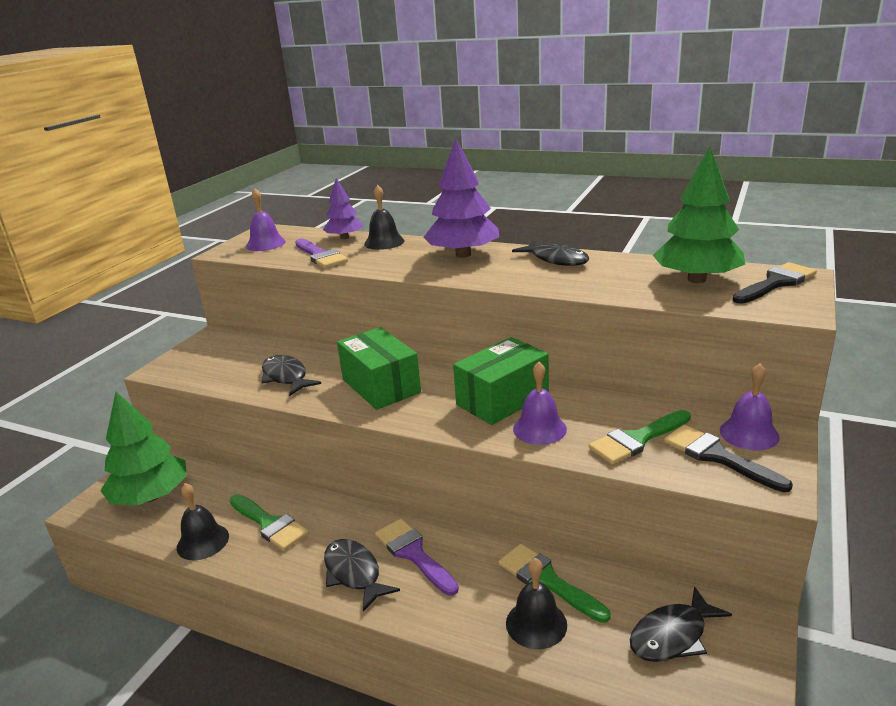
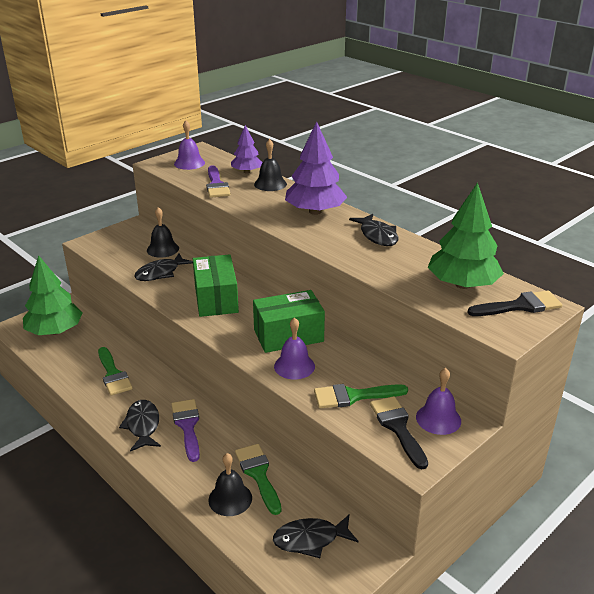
camera: 20 degrees right, 5 degrees up
black bell [177,483,229,560] -> black bell moved to [147,207,179,258]
black fish [262,355,321,396] -> black fish turned 120 degrees counterclockwise [134,253,193,281]

